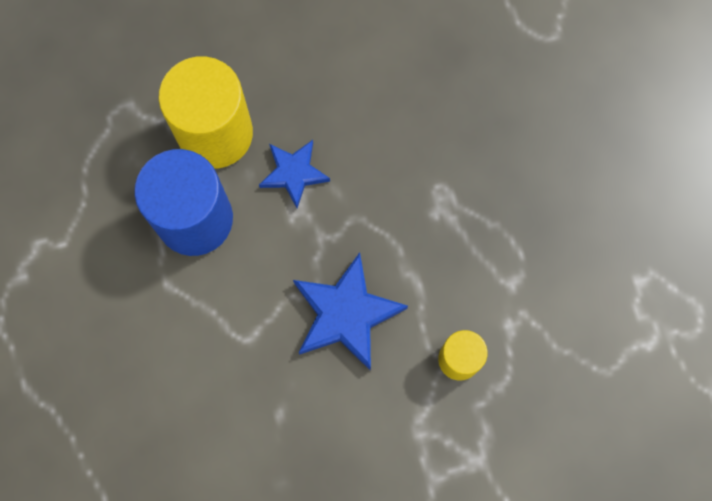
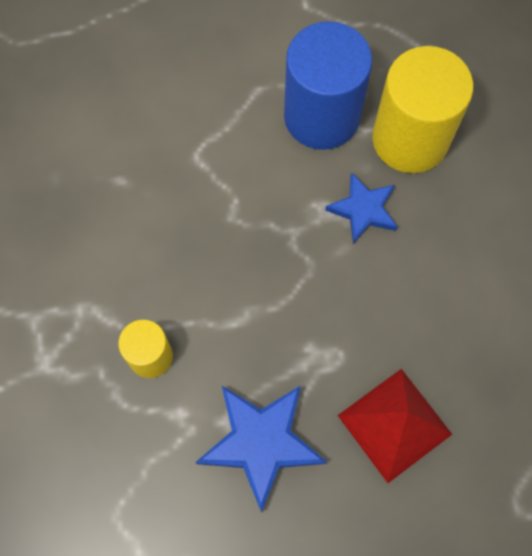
camera: 95 degrees right, 5 degrees down
blue star [293,252,408,371] -> blue star moved to [195,385,327,513]
none -> red pyramid [337,369,452,483]

